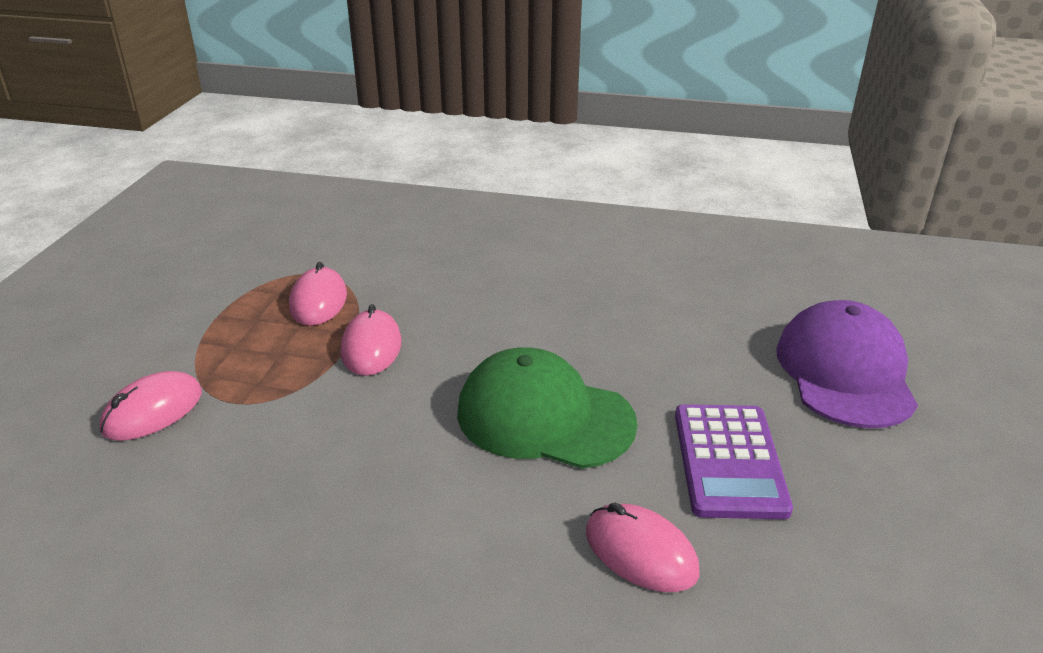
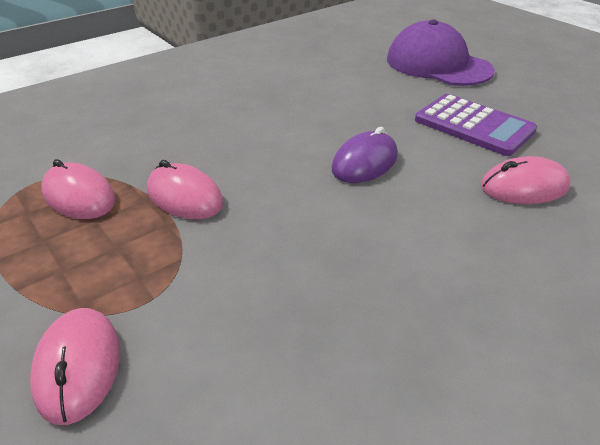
camera: 50 degrees left, 5 degrees up
green cap [457,347,638,469] -> purple mouse [332,127,398,183]

